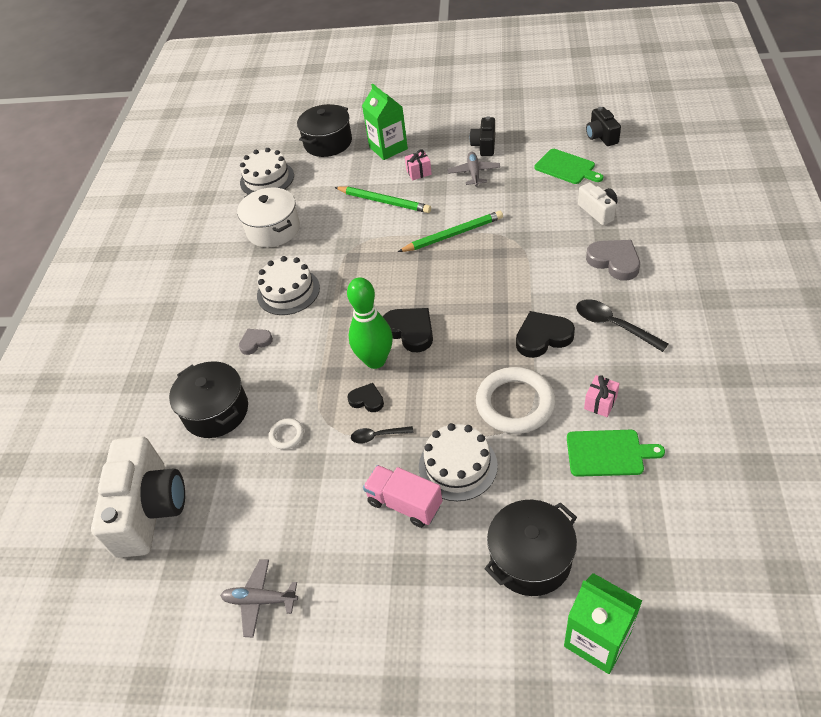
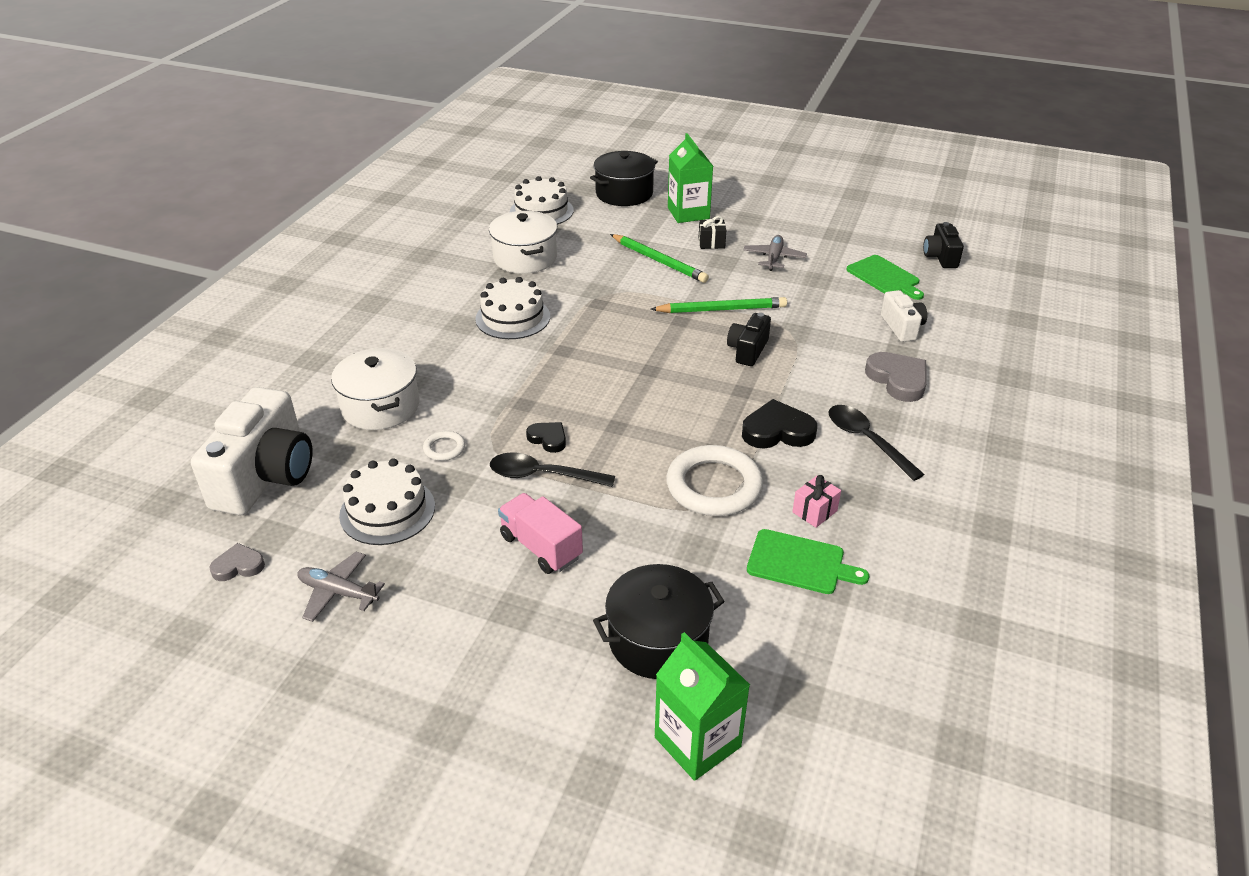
camera: 10 degrees right, 10 degrees down
black pot [169,361,248,438] -> white pot [331,348,419,430]
grey heart [239,329,273,355] -> grey heart moved to [209,543,265,581]
green bowling pin [347,277,393,369] -> none
black spoon [351,426,413,444] -> black spoon [490,452,615,487], size x1.68
black heart [383,308,433,352] -> none
pink gift [405,149,432,181] -> black gift [699,216,726,249]
white cake [419,423,498,501] -> white cake moved to [339,458,435,545]
black camera [470,116,495,156] -> black camera moved to [727,313,771,366]

